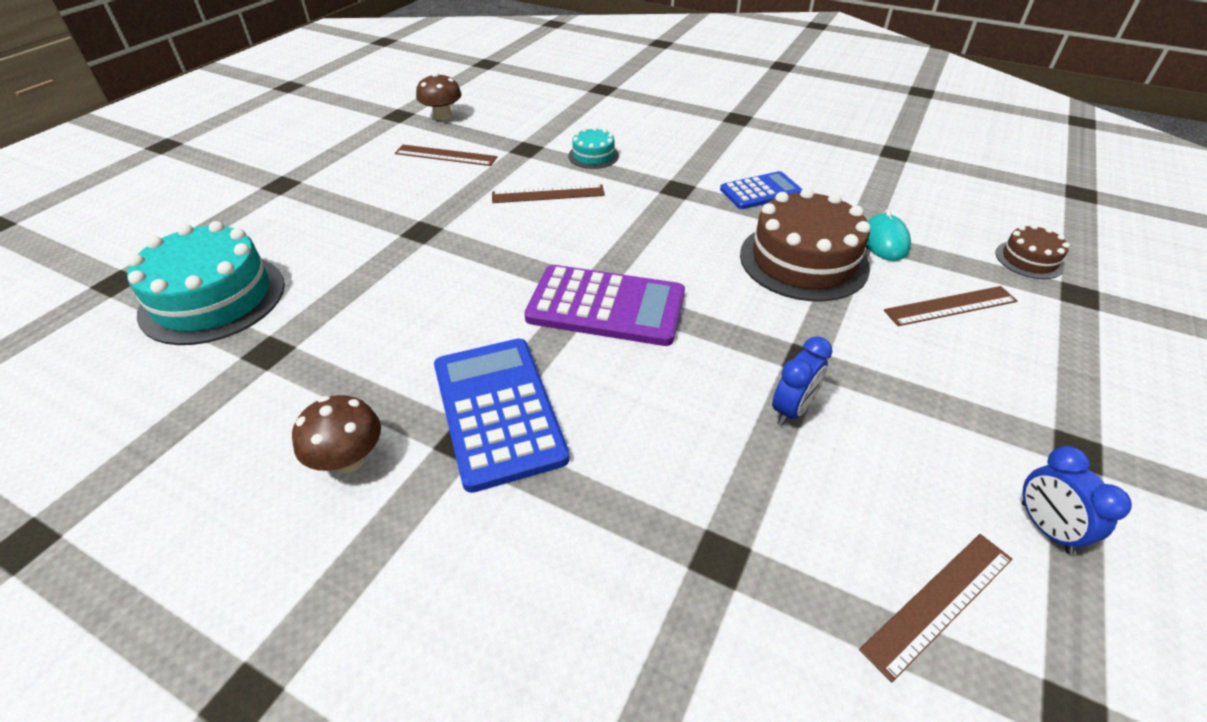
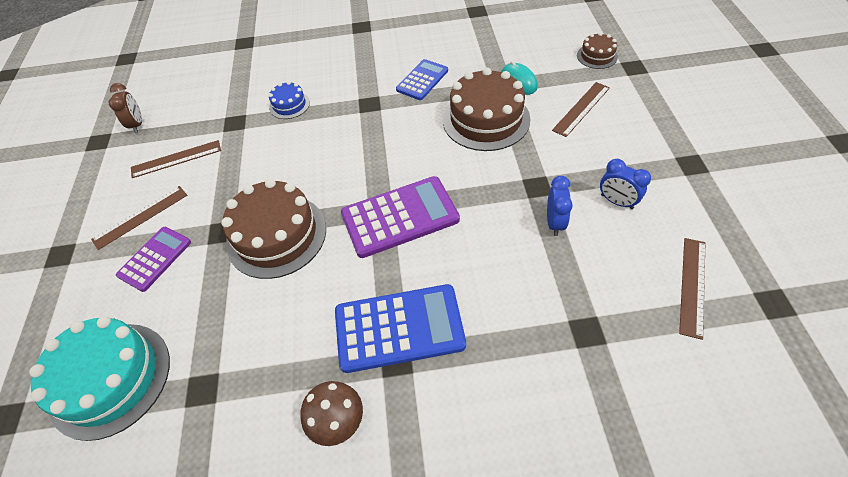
camera: 30 degrees left, 10 degrees up
brown mushroom [416,72,462,120] -> brown clock [109,83,142,133]
blue calculator [434,338,570,493] -> blue calculator turned 135 degrees clockwise [335,284,466,373]
brown ruler [492,184,605,203] -> brown ruler moved to [91,186,187,250]
turquoise cake [568,127,619,169] -> blue cake [269,81,310,119]
blue clock [1022,446,1132,554] -> blue clock moved to [600,159,651,209]
none -> purple calculator [116,227,191,292]
none -> brown cake [221,179,326,279]

